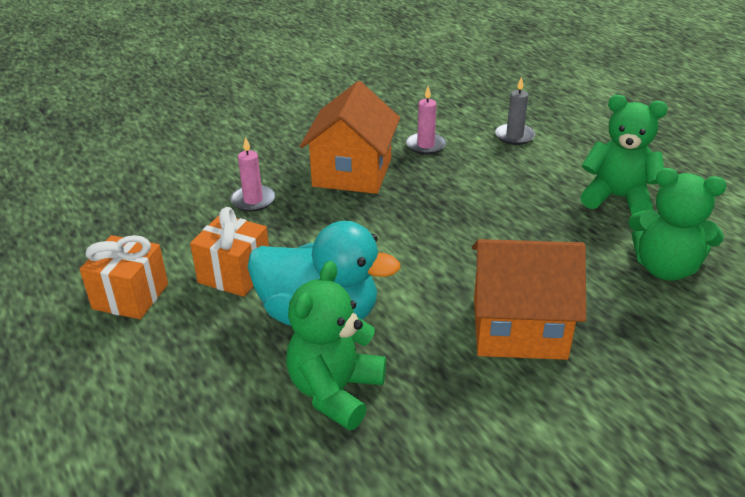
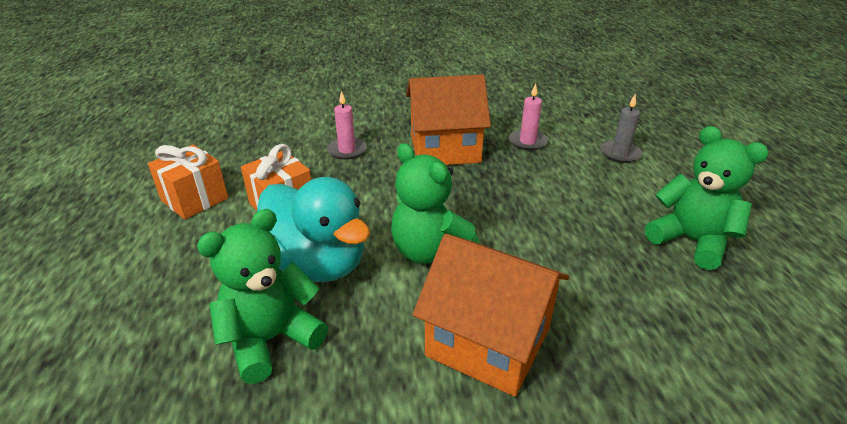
camera: 25 degrees right, 0 degrees up
orange house [300,81,400,194] -> orange house turned 45 degrees clockwise [406,75,491,165]
green teddy bear [628,168,727,281] -> green teddy bear moved to [391,143,479,264]

